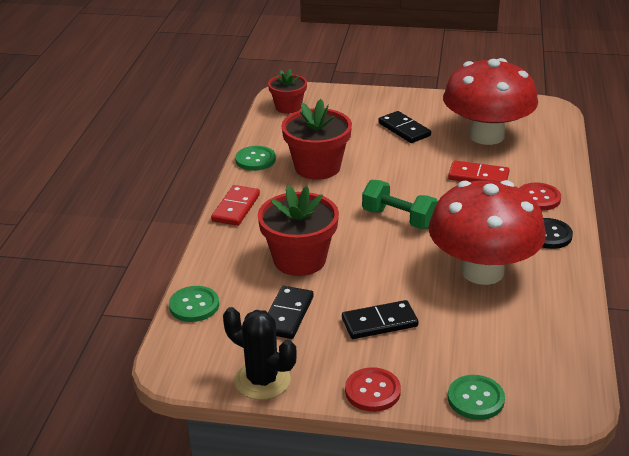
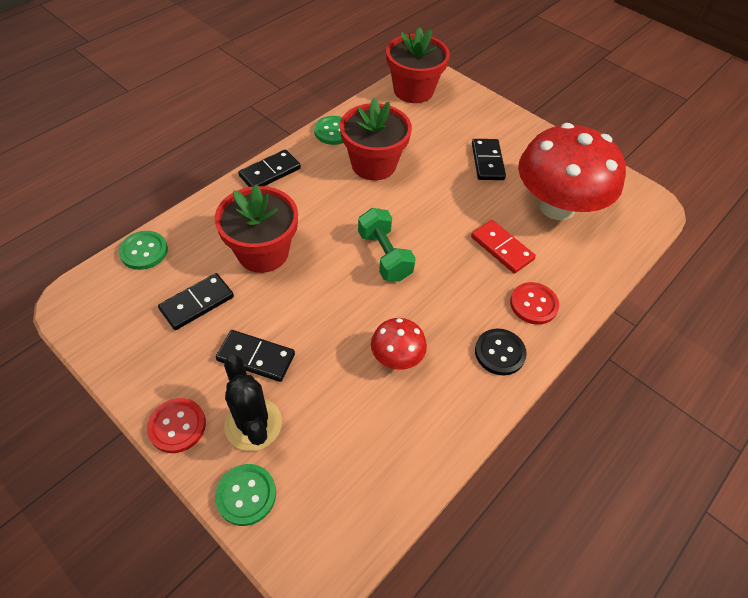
camera: 30 degrees right, 20 degrees up
red domino [211,185,260,226] -> black domino [238,149,301,187]
black cactus [223,307,297,400] -> black cactus moved to [224,355,282,451]
red flower pot [268,68,307,114] -> red flower pot [386,27,450,103], size x1.60
red mushroom [428,180,546,285] -> red mushroom [371,318,427,370], size x0.45

